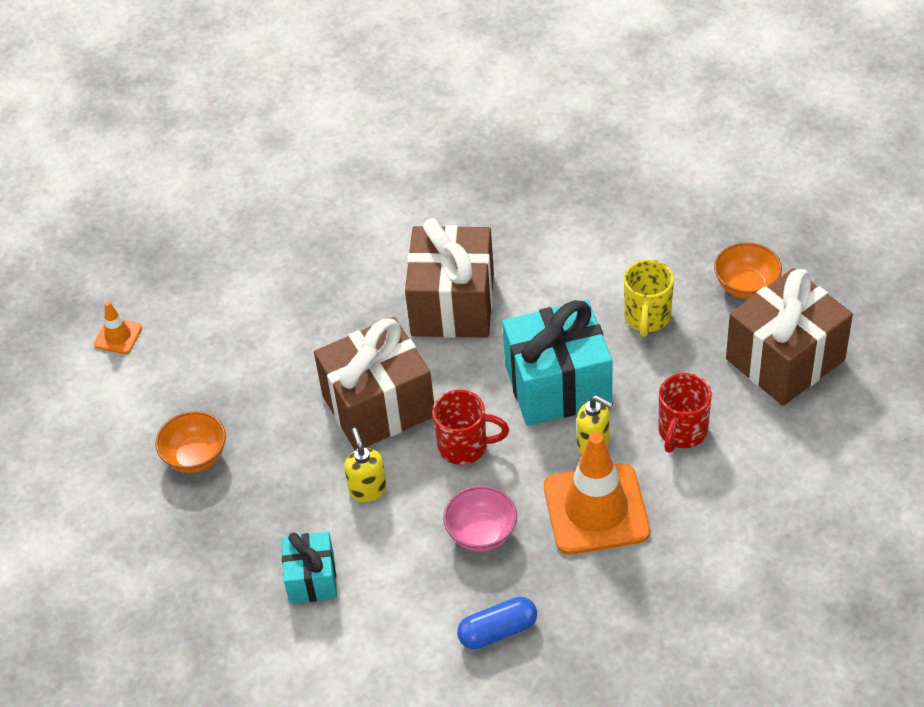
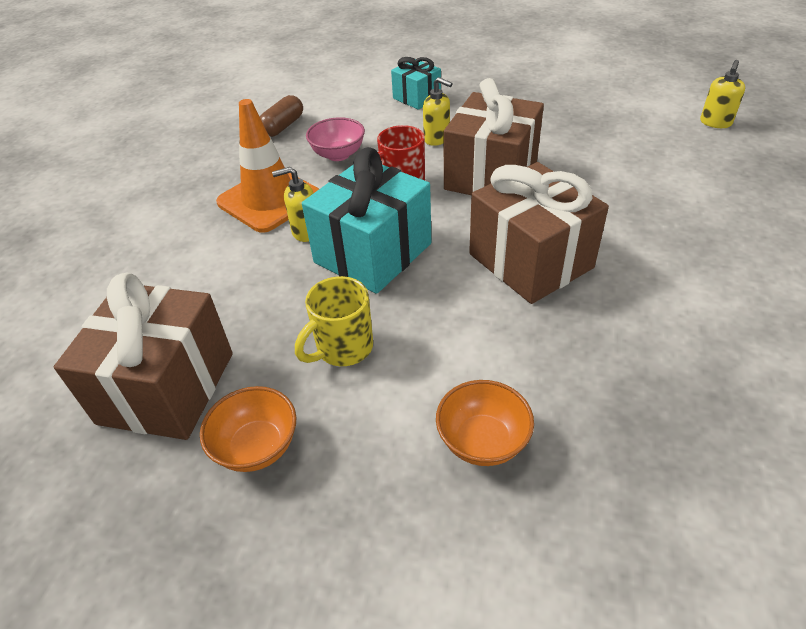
camera: 140 degrees right, 5 degrees down
orange traffic cone [94,301,142,354] -> yellow soap dispenser [700,60,745,128]
orange bowl [155,411,226,473] -> orange bowl moved to [436,380,534,466]
blue capsule [457,597,537,649] -> brown capsule [260,95,303,137]
yellow mug [624,260,674,337] -> yellow mug turned 105 degrees counterclockwise [295,276,373,366]
red mug [659,373,712,452] -> none

